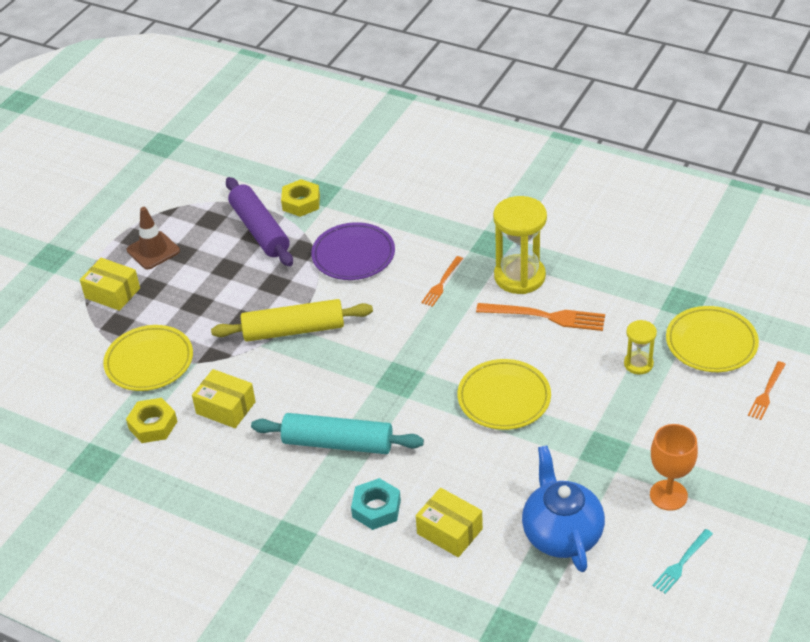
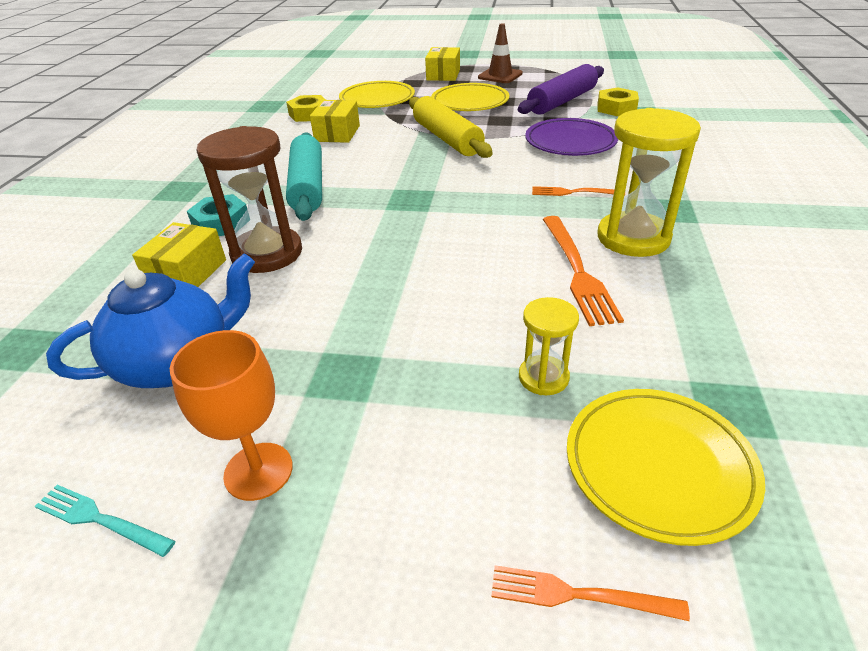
camera: 70 degrees right, 5 degrees down
yellow plate [457,359,551,430] -> yellow plate moved to [431,83,509,111]
none -> brown hourglass [197,126,302,273]

